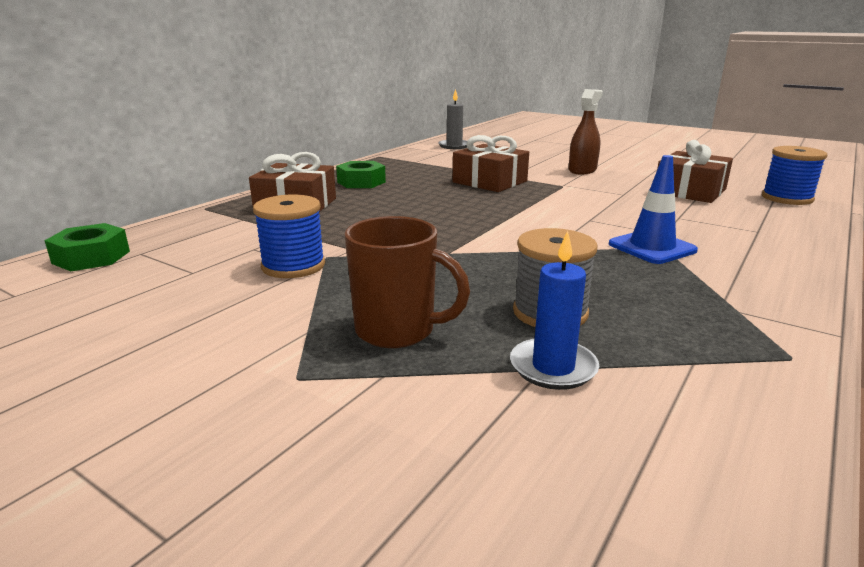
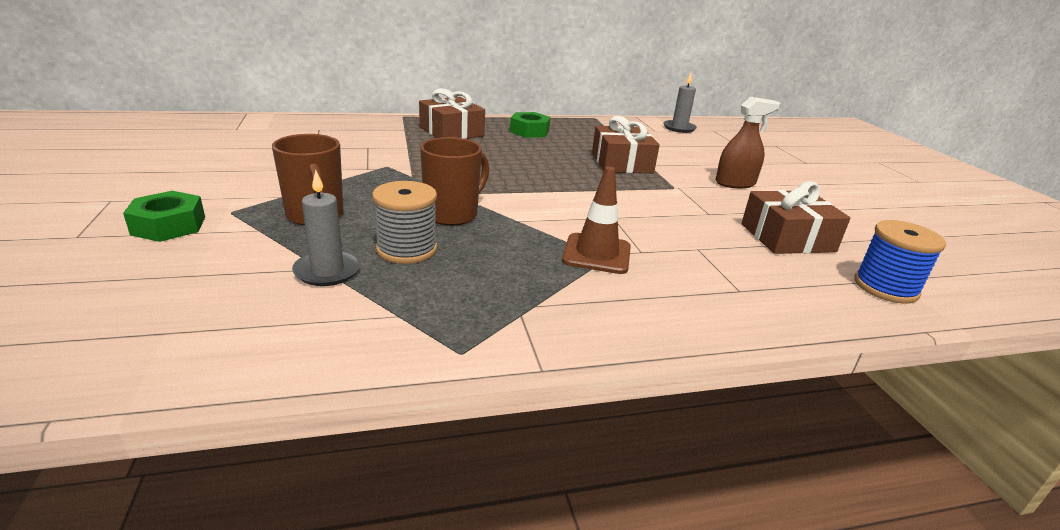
camera: 40 degrees right, 5 degrees up
green nut [44,223,130,271] -> green nut moved to [123,191,205,242]
blue spool [253,195,325,278] -> none
blue candle [510,231,599,390] -> grey candle [292,170,361,286]
blue traffic cone [609,155,698,264] -> brown traffic cone [562,166,631,274]
none -> brown mug [420,137,489,226]

